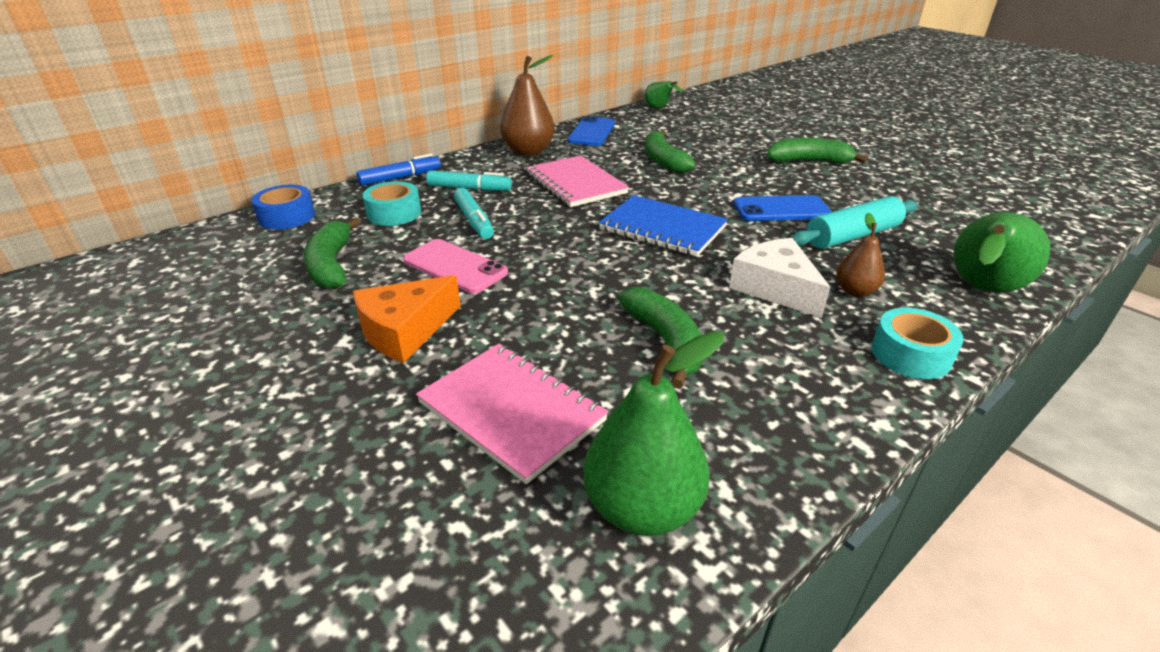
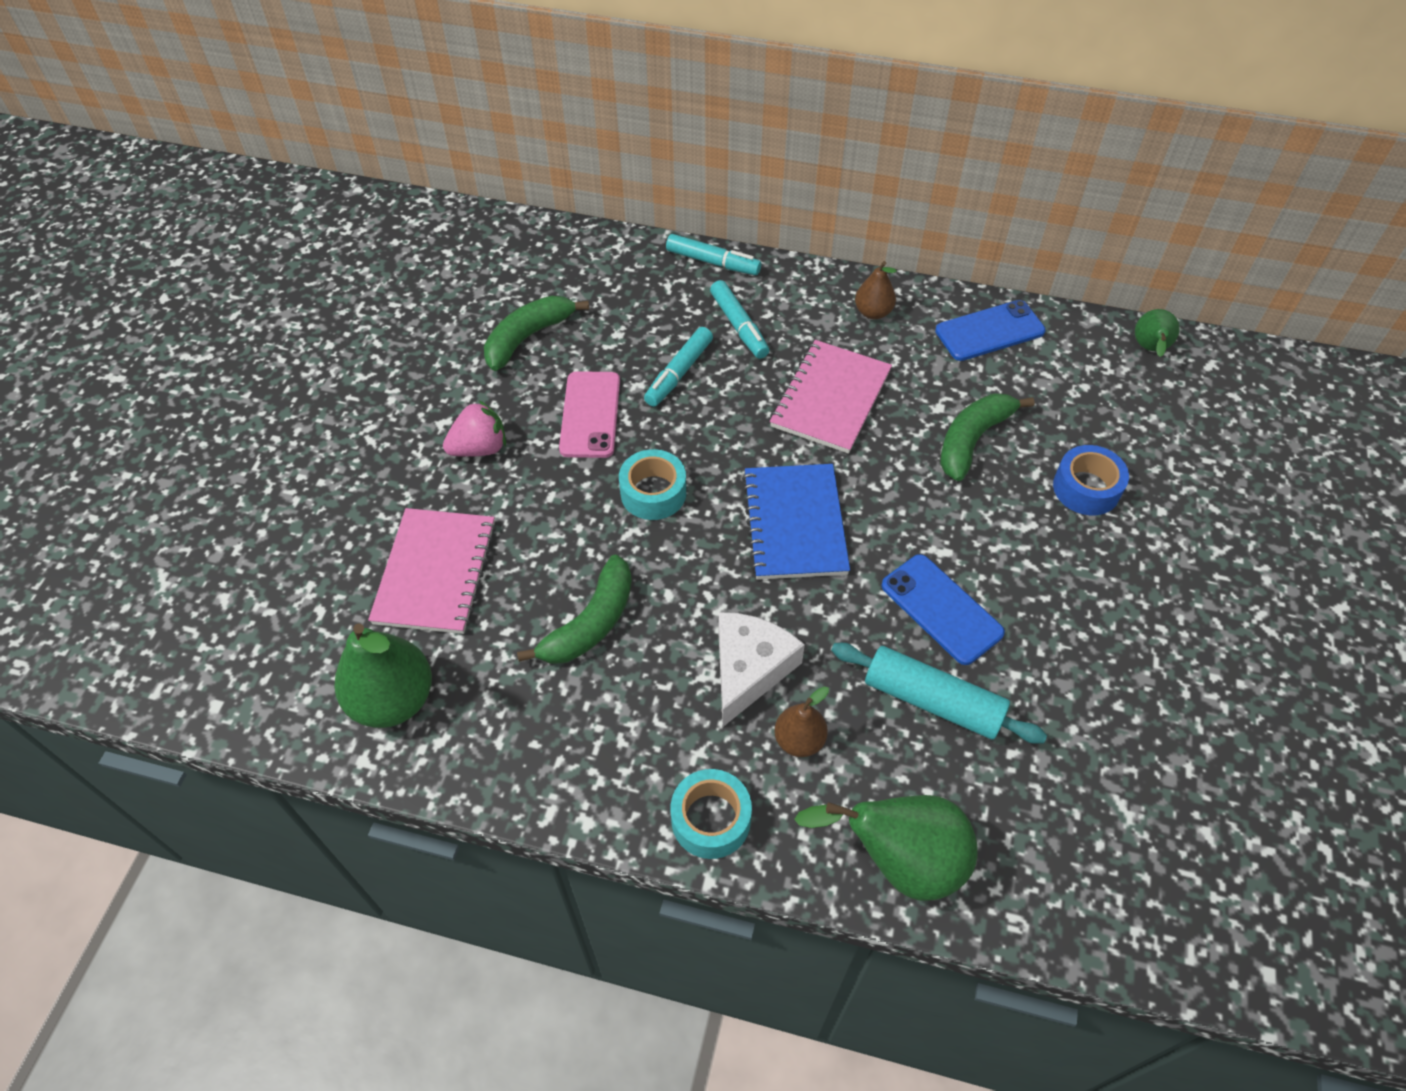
camera: 55 degrees right, 20 degrees up
blue tape [251,185,315,230] -> blue tape moved to [1053,445,1129,515]
orange cheese [353,275,461,363] -> pink strawberry [443,400,506,457]
blue marker [357,153,441,186] -> turquoise marker [666,234,761,275]
turquoise tape [363,181,421,226] -> turquoise tape moved to [619,449,686,520]
brown pear [500,55,555,156] -> brown pear [855,261,897,319], size x0.56
green banana [767,138,868,163] -> none

